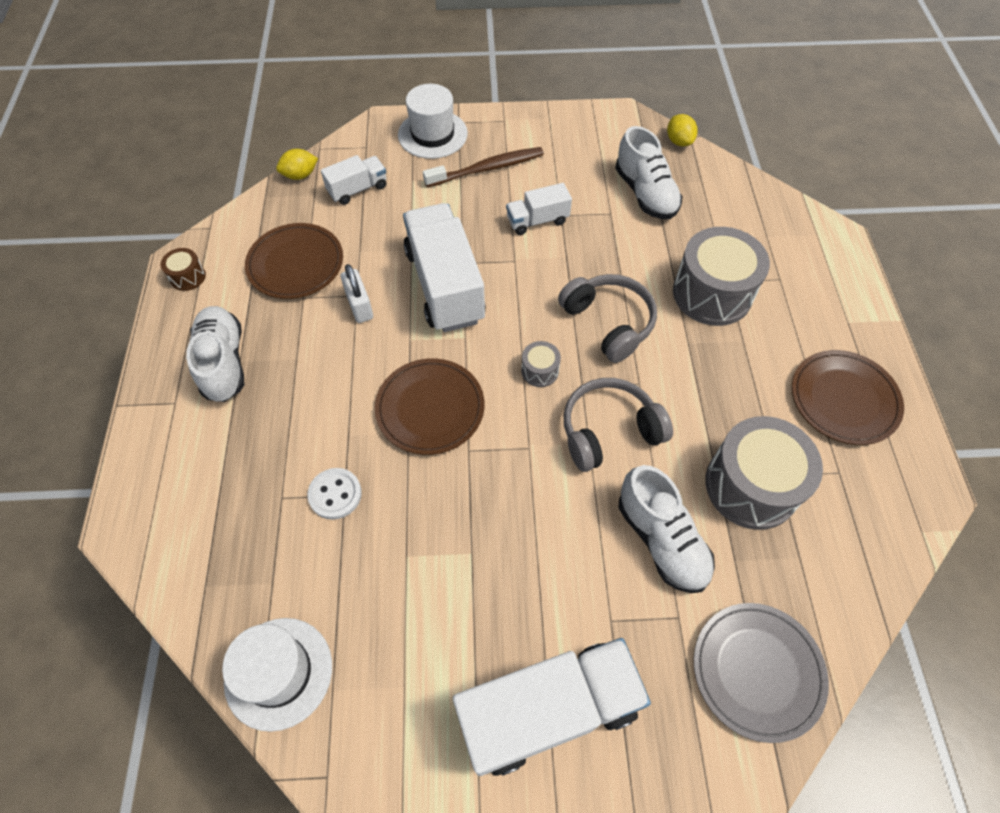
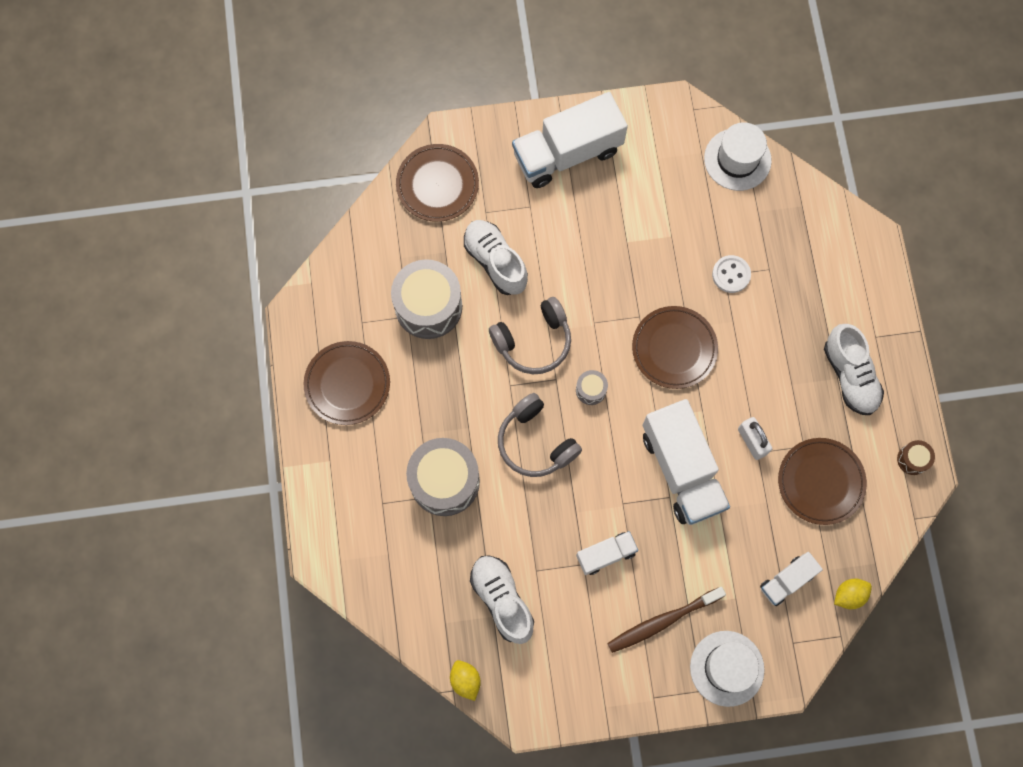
camera: 175 degrees right, 15 degrees up
grey plate [694,603,829,743] -> brown plate [396,144,479,222]

